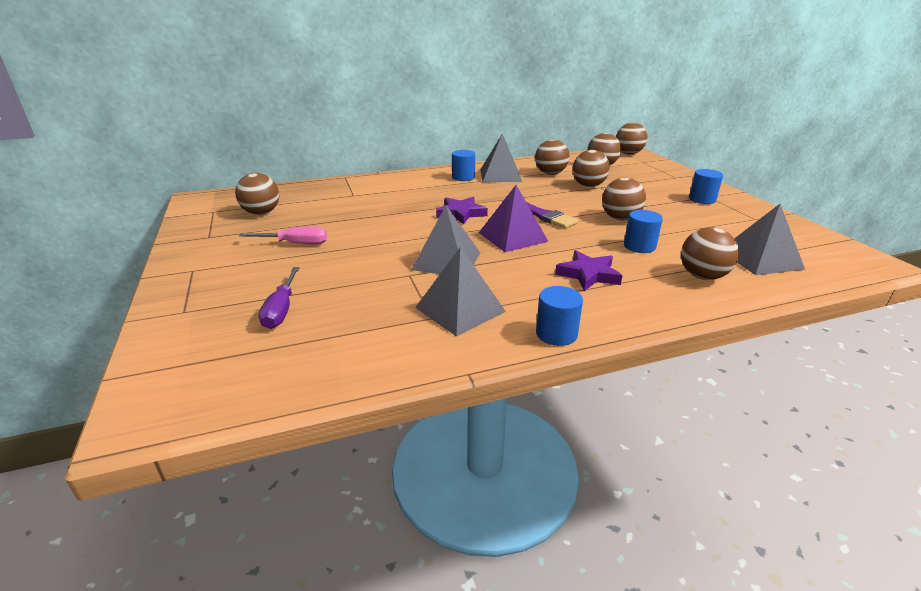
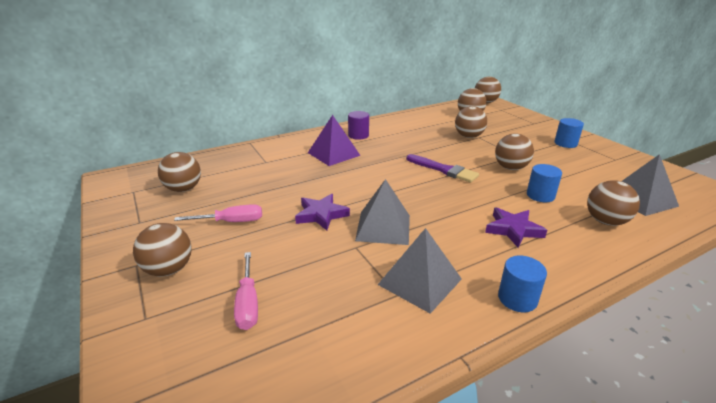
camera: 10 degrees left, 0 degrees up
purple screwdriver [259,267,300,329] -> pink screwdriver [234,252,258,330]
purple star [436,197,488,225] -> purple star moved to [295,194,350,231]
blue cylinder [452,150,475,181] -> purple cylinder [348,111,369,140]
purple pyramid [479,185,549,252] -> purple pyramid moved to [308,115,361,166]
grey pyramid [480,133,522,182] -> none
brown ball [535,139,570,175] -> brown ball moved to [133,223,191,277]

